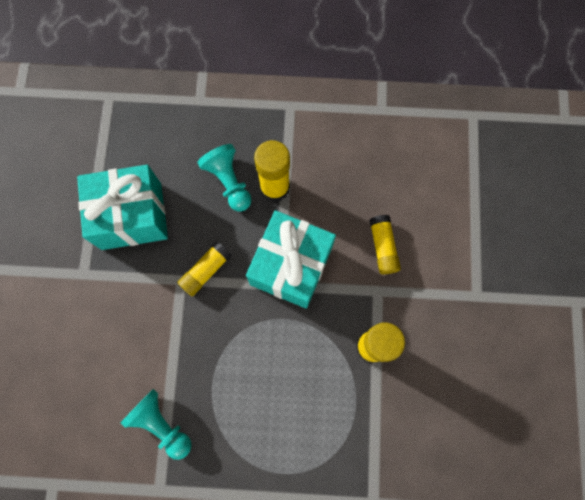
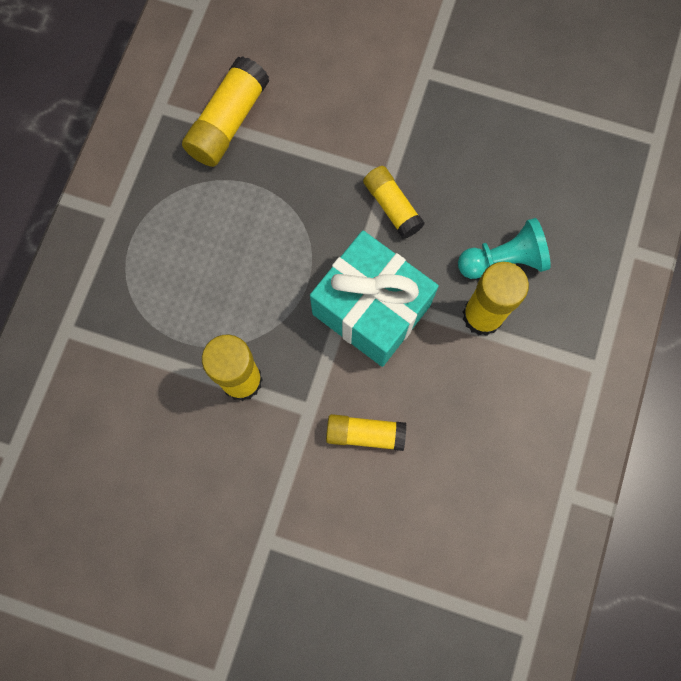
camera: 105 degrees right, 0 degrees up
turquoise gift [77,165,168,250] -> none
turquoise pawn [120,389,192,460] -> yellow glue stick [182,56,269,167]

